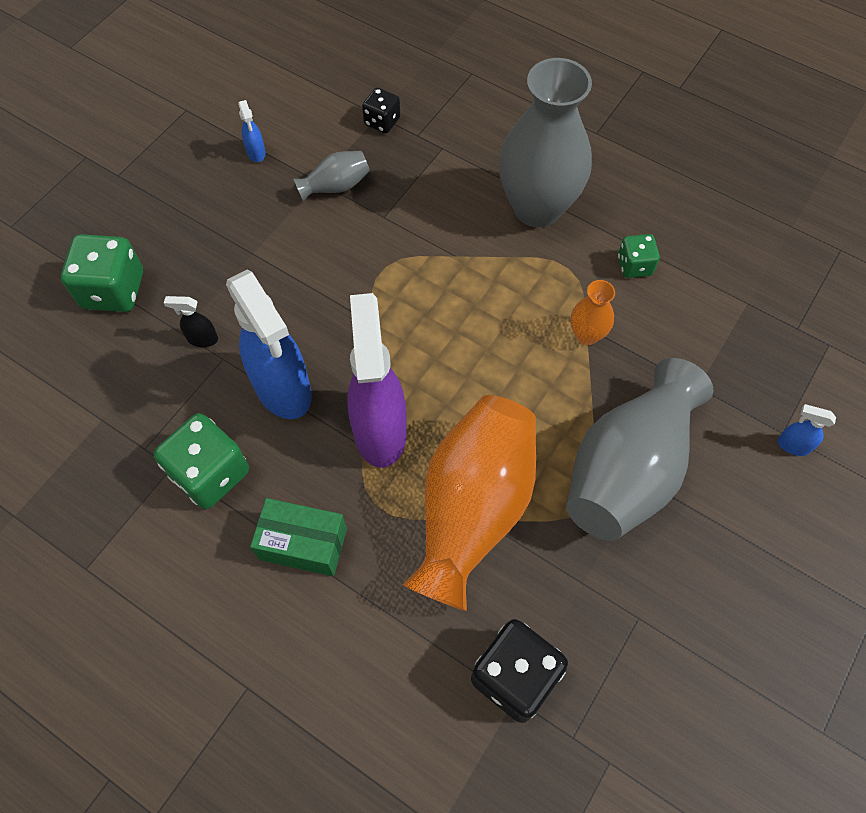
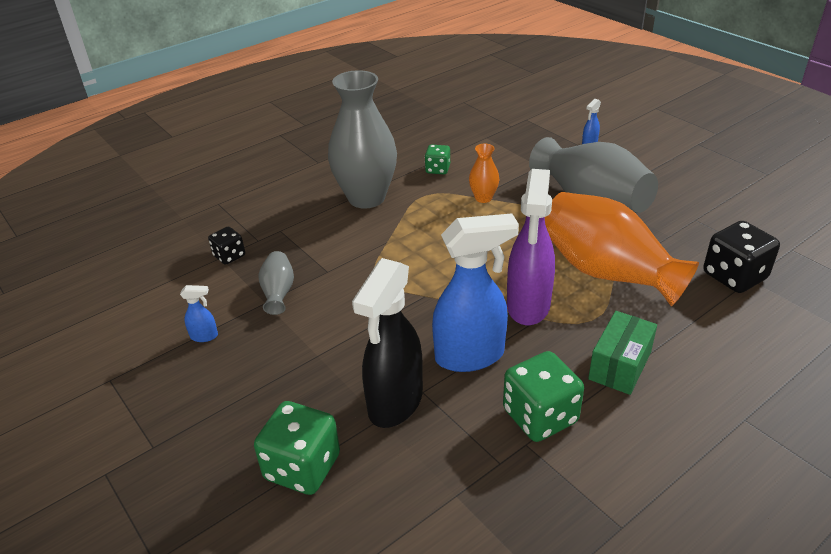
camera: 70 degrees left, 25 degrees down
black spray bottle [164,296,218,347] -> black spray bottle [352,258,423,428], size x2.42
purple spray bottle [347,293,407,468] -> purple spray bottle turned 90 degrees counterclockwise [507,169,555,325]

